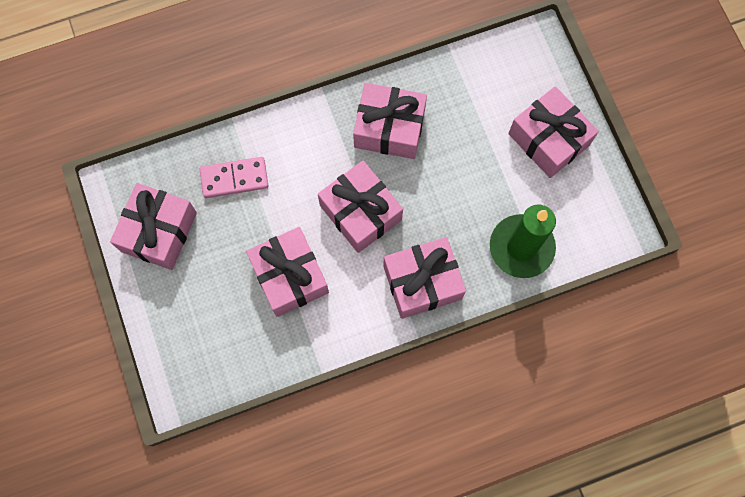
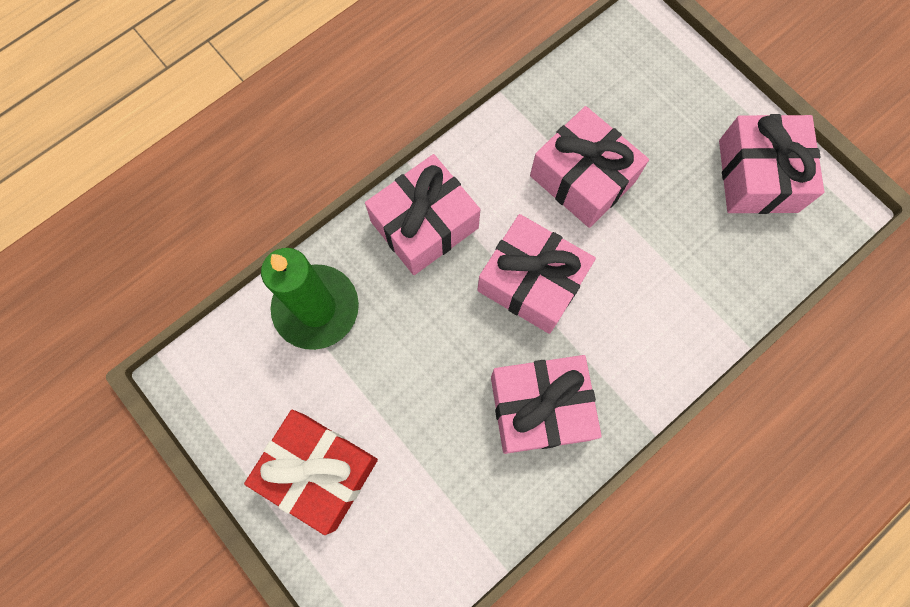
camera: 160 degrees right, 0 degrees up
pink domino [200,157,268,198] -> none
pink gift [508,86,599,178] -> red gift [244,410,378,535]

